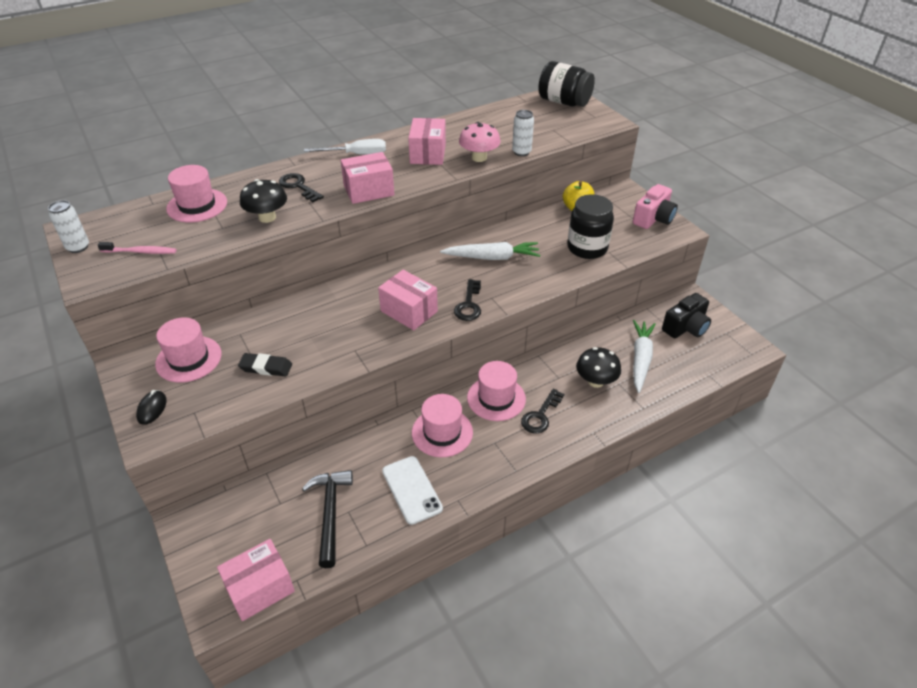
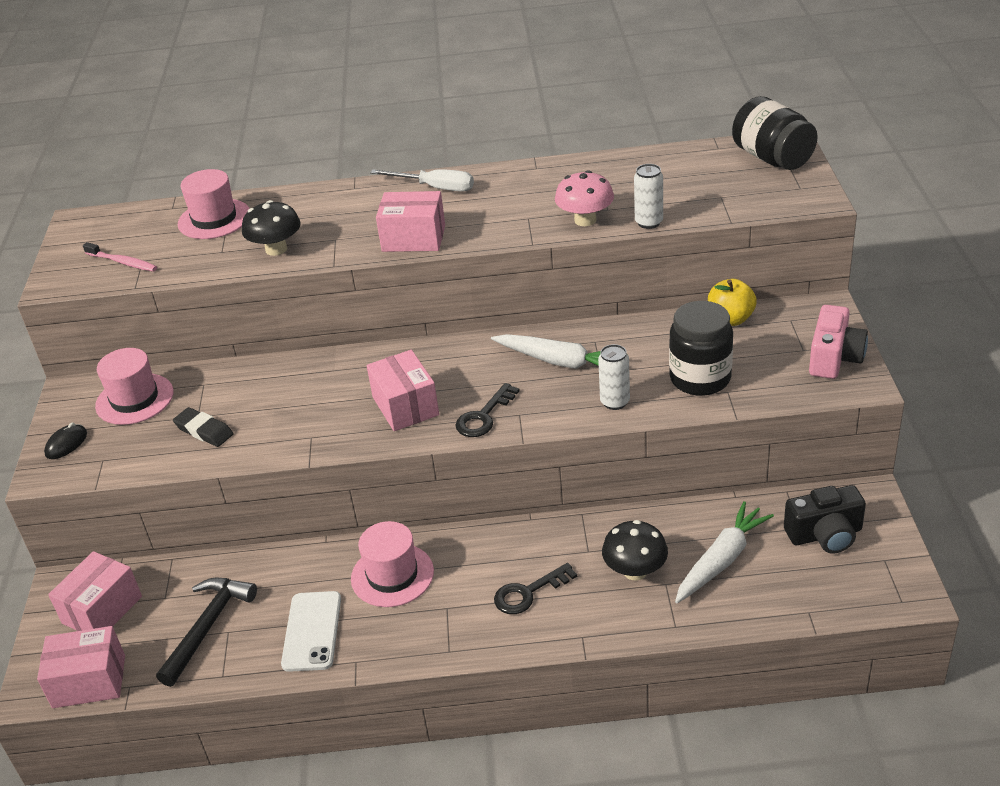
camera: 30 degrees right, 5 degrees down
white can [48,200,89,253] -> white can moved to [598,344,630,410]
black key [279,173,324,202] -> none
pink box [408,118,446,165] -> pink box moved to [48,551,142,631]
pink hat [467,361,526,421] -> none
pink camera [633,184,678,229] -> pink camera turned 45 degrees counterclockwise [809,305,868,379]

